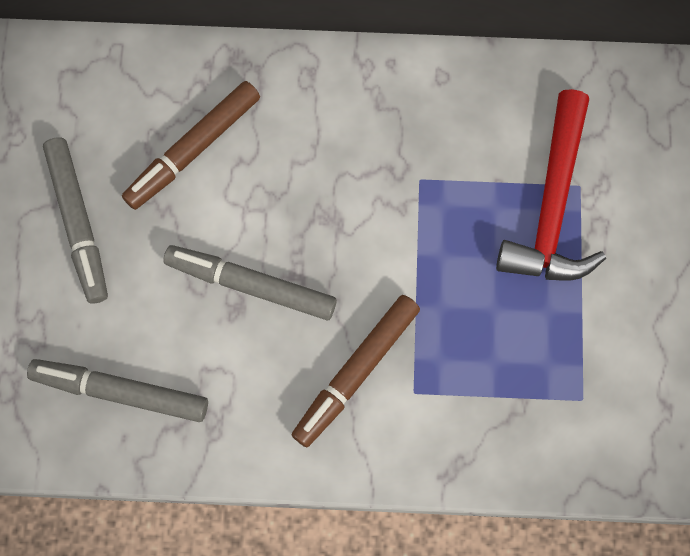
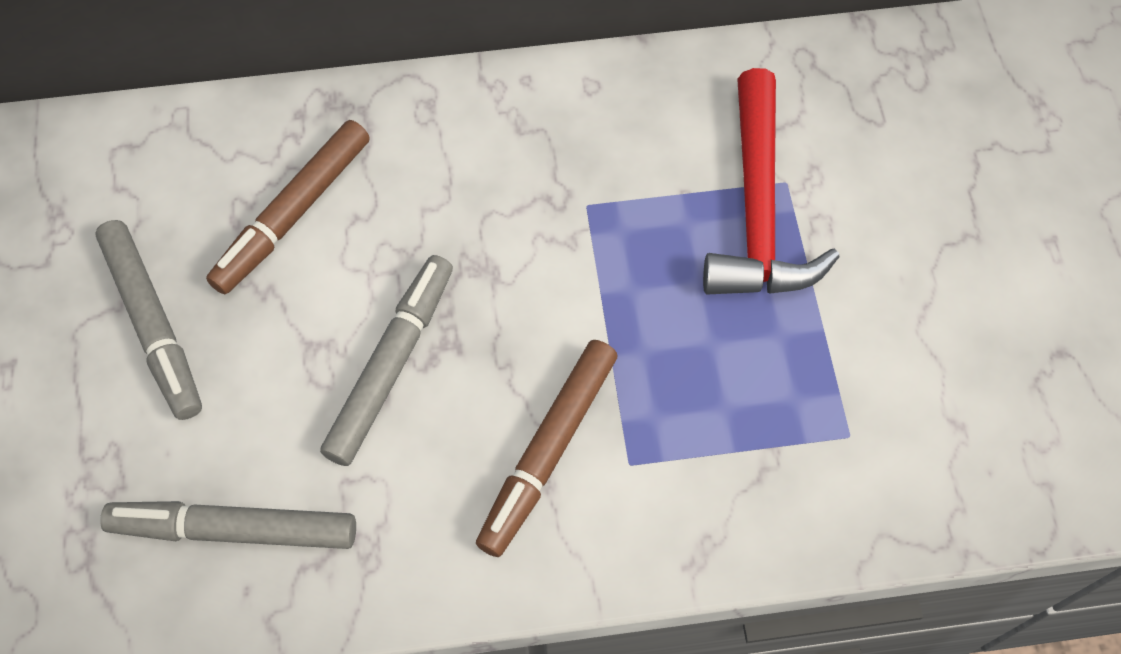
camera: 10 degrees left, 10 degrees down
grey marker [163,245,337,320] -> grey marker turned 105 degrees clockwise [320,255,453,466]

